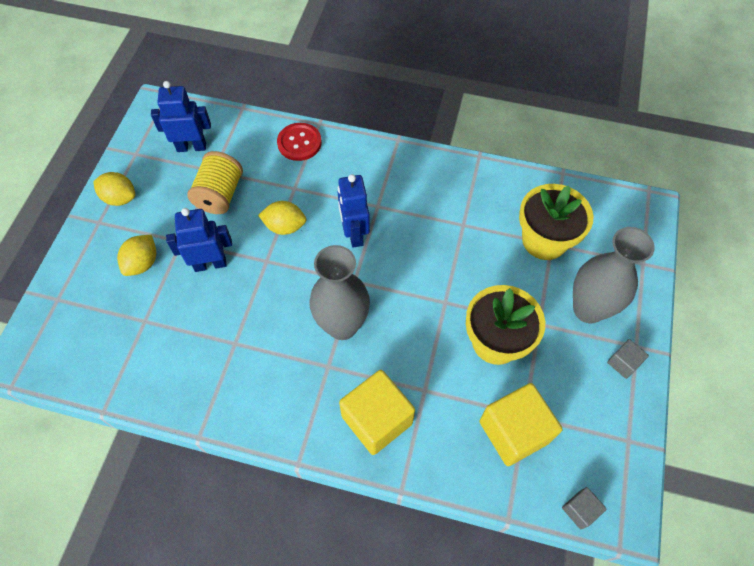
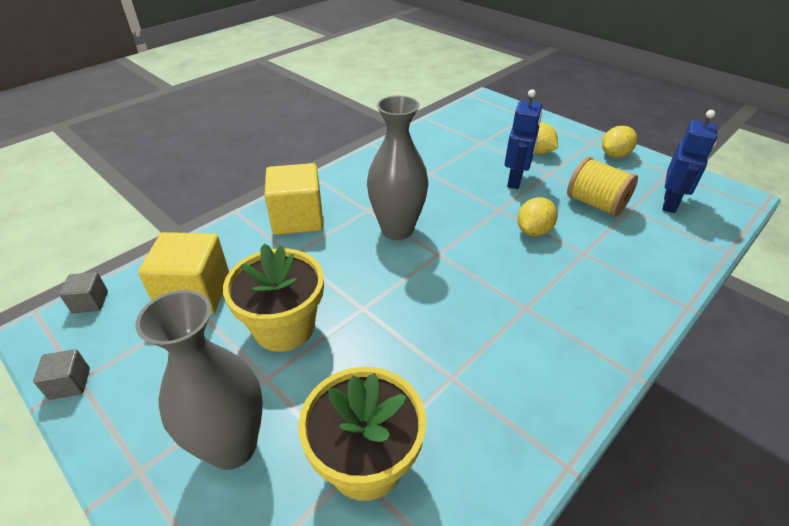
camera: 120 degrees right, 20 degrees down
red button [277,123,322,161] -> none
blue robot [338,174,370,248] -> none
grey cube [607,339,649,379] -> grey cube moved to [33,349,90,400]

